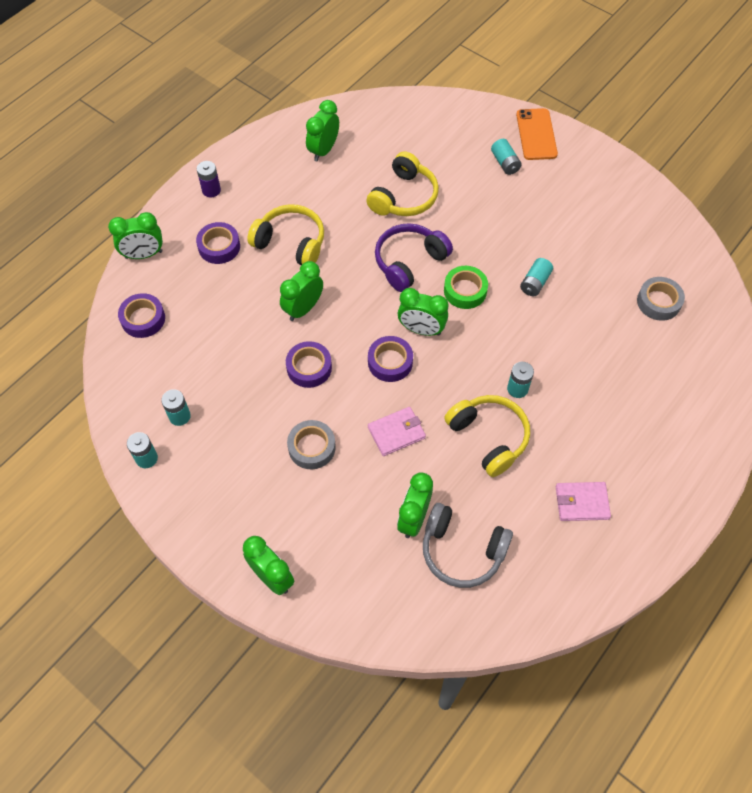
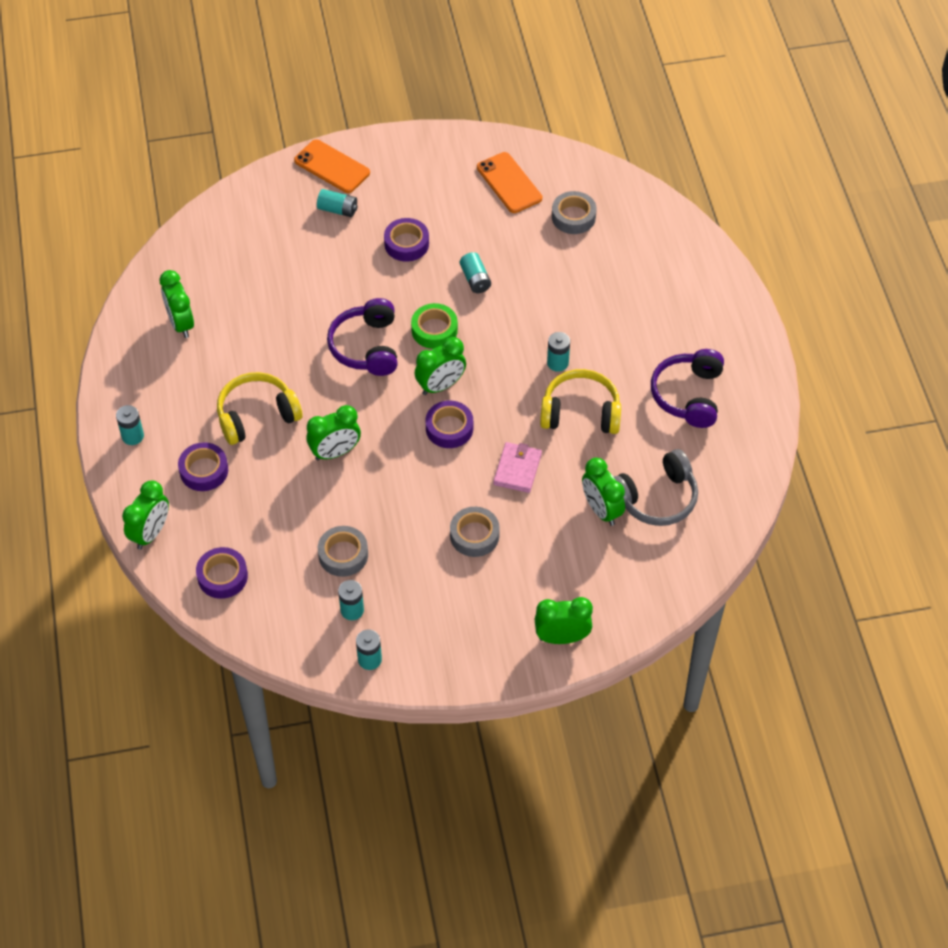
camera: 50 degrees left, 5 degrees down
purple battery [197,161,221,197] -> turquoise battery [116,405,144,445]
green clock [280,261,323,321] -> green clock turned 105 degrees counterclockwise [307,405,361,461]
purple tape [286,341,332,388] -> purple tape moved to [384,218,429,262]
yellow headphones [366,151,439,216] -> none
pink wallet [556,482,611,521] -> purple headphones [651,349,724,428]
none -> grey tape [318,526,368,577]
none -> orange phone [477,152,542,213]

